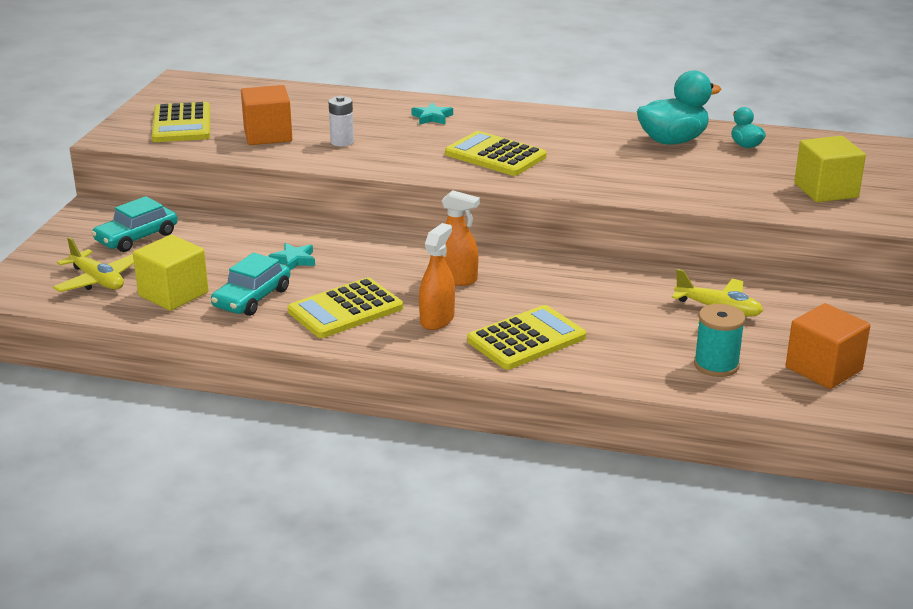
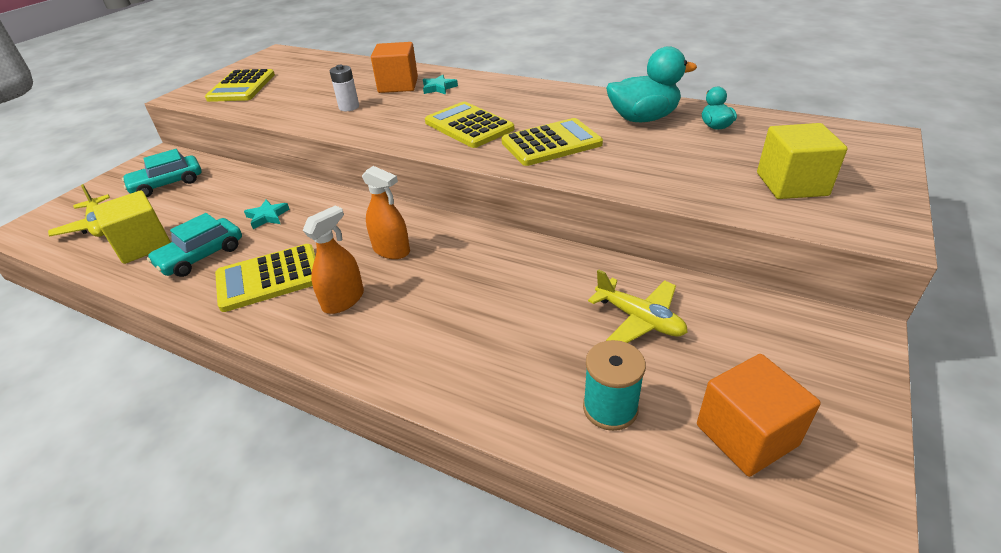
camera: 15 degrees right, 10 degrees up
orange cube [241,85,292,145] -> orange cube moved to [371,42,418,93]
yellow calculator [467,305,586,370] -> yellow calculator moved to [501,118,603,166]

